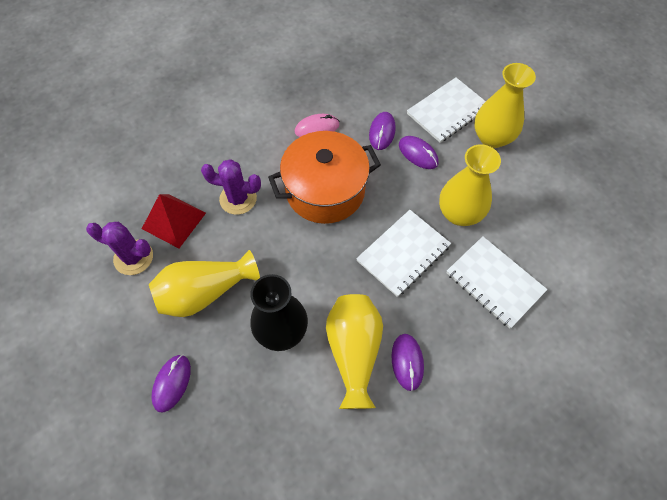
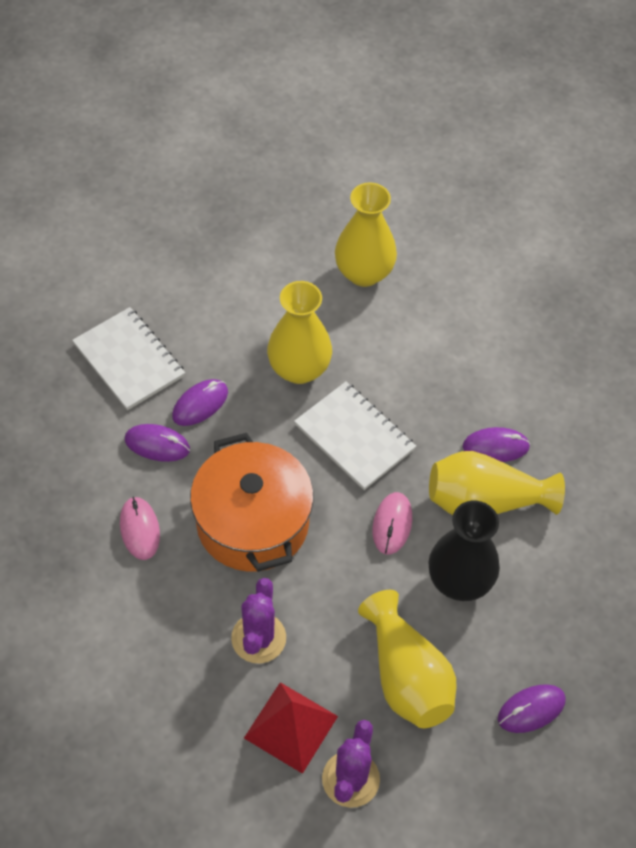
camera: 90 degrees left, 5 degrees down
purple mouse [151,355,191,412] -> purple mouse turned 45 degrees counterclockwise [498,684,566,733]
white notebook [446,236,547,328] -> none
yellow vase [474,63,536,148] -> yellow vase moved to [335,182,397,287]
none -> pink mouse [372,492,412,555]

